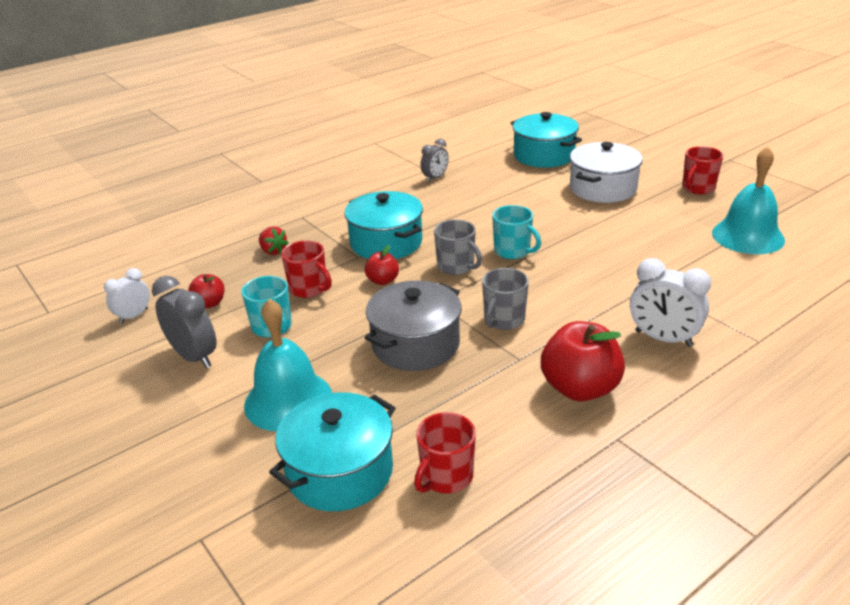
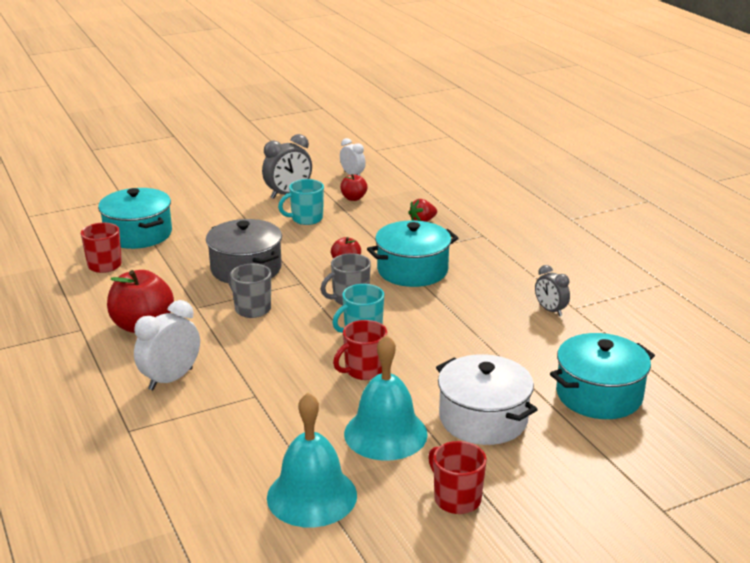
camera: 100 degrees right, 5 degrees down
turquoise bell [244,298,332,432] -> turquoise bell moved to [344,335,428,461]
red mug [281,241,332,298] -> red mug moved to [333,320,387,380]

